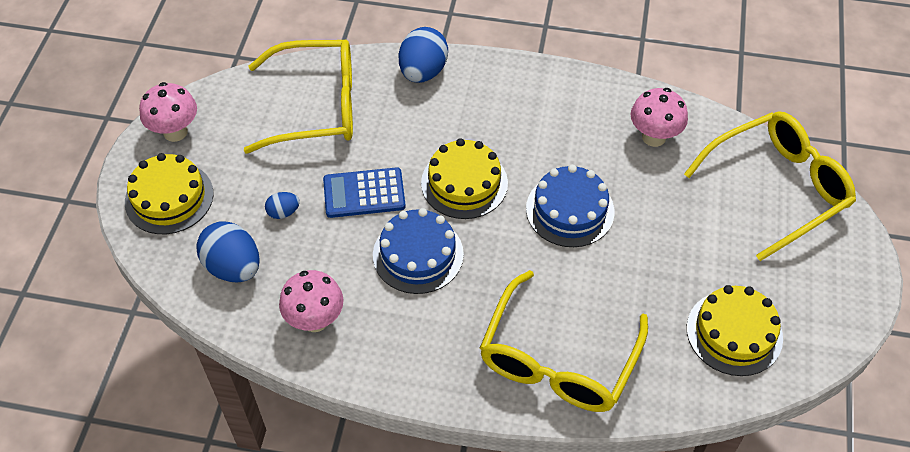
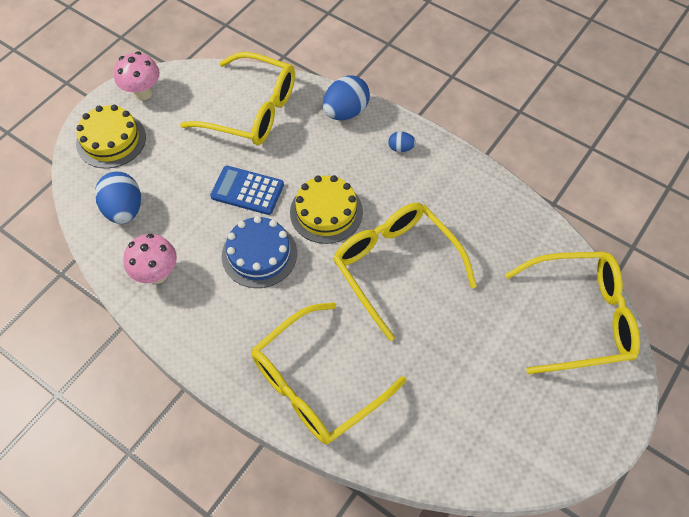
camera: 25 degrees right, 5 degrees up
blue egg [265,192,300,219] -> blue egg moved to [388,132,416,152]
blue cake [526,165,614,247] -> yellow glasses [333,203,477,341]
pink mushroom [631,88,688,147] -> none
yellow cake [687,285,783,376] -> none

